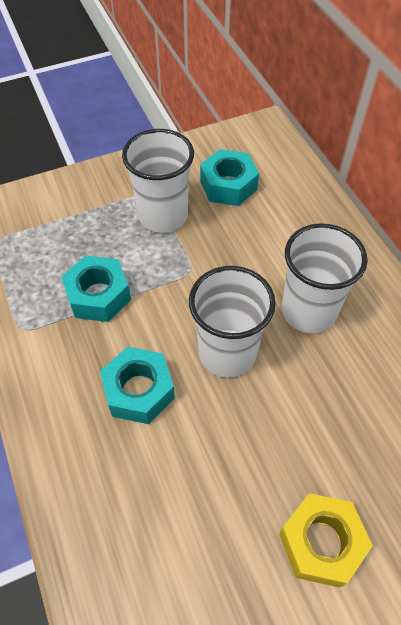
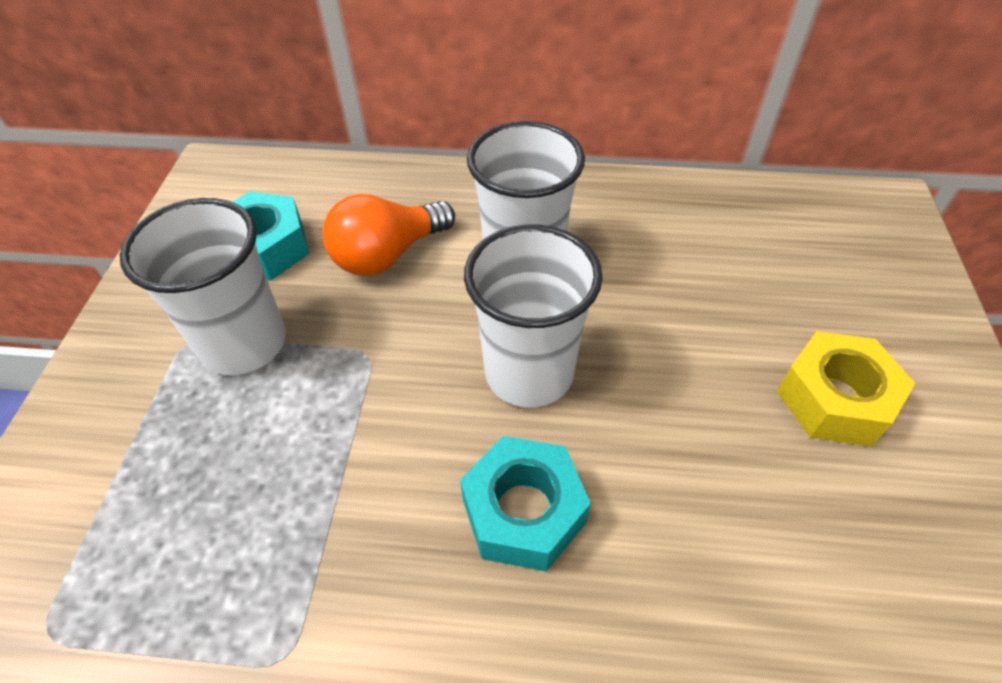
camera: 60 degrees left, 5 degrees down
turquoise nut [61,256,131,322] -> none
none -> orange light bulb [323,194,455,276]

